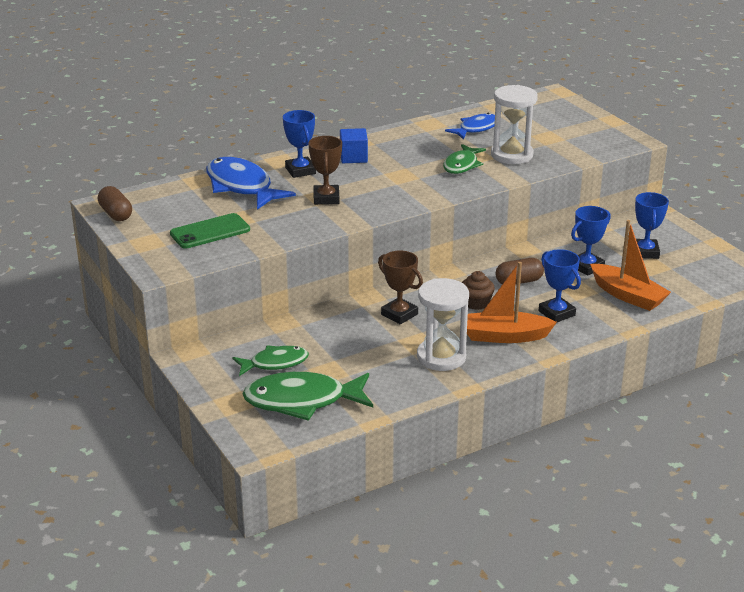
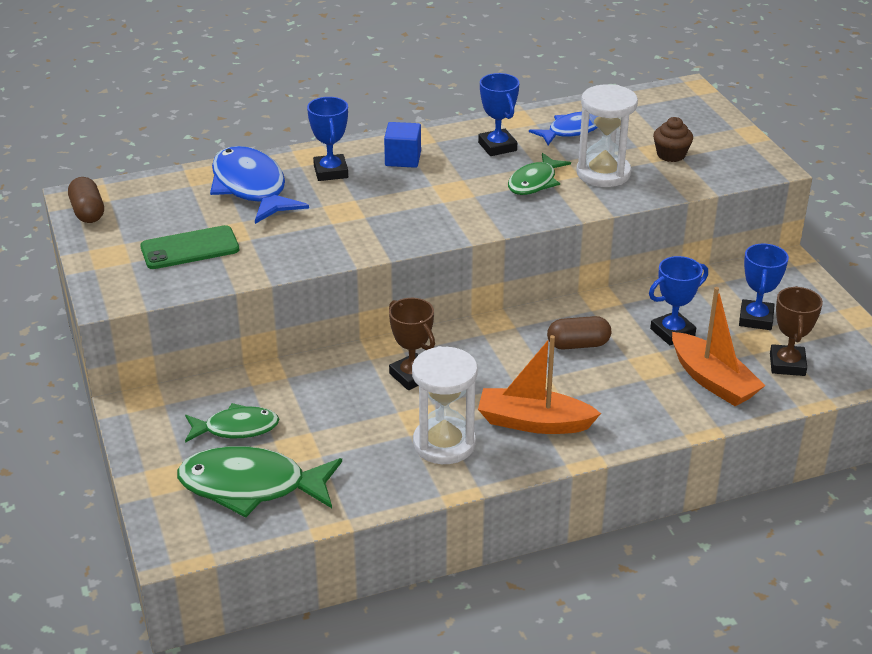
camera: 10 degrees right, 5 degrees up
brown trophy [308,136,342,205] -> brown trophy moved to [770,286,823,376]
brown cupcake [462,271,495,310] -> brown cupcake moved to [653,117,693,162]
blue trophy [539,249,581,322] -> blue trophy moved to [478,73,519,156]

